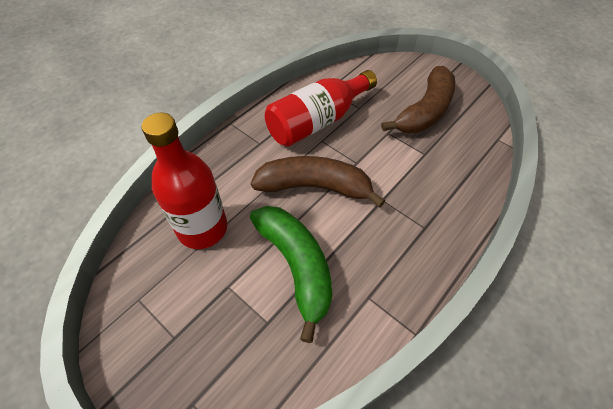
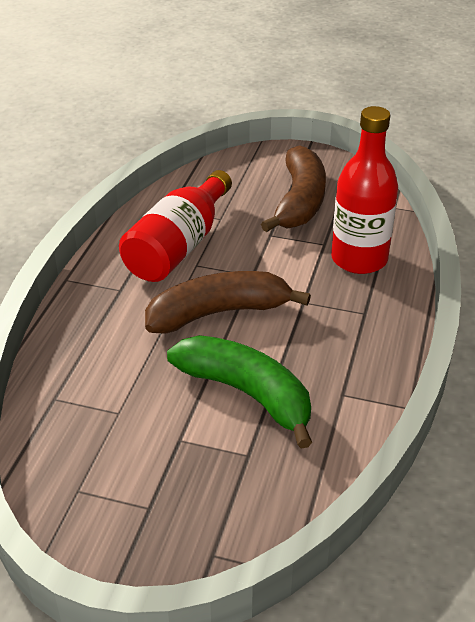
camera: 25 degrees left, 15 degrees down
red bottle [141,113,227,249] -> red bottle moved to [331,106,398,274]

